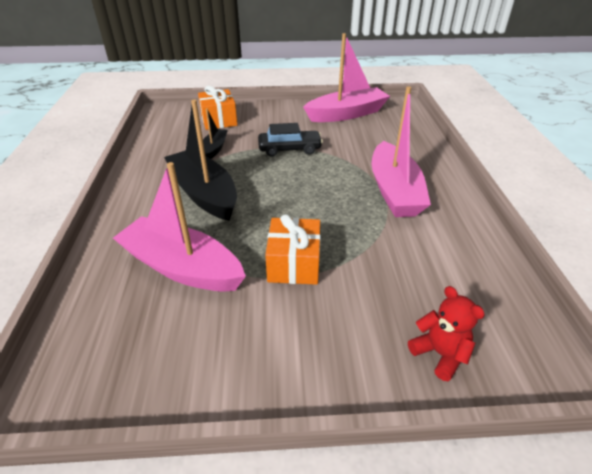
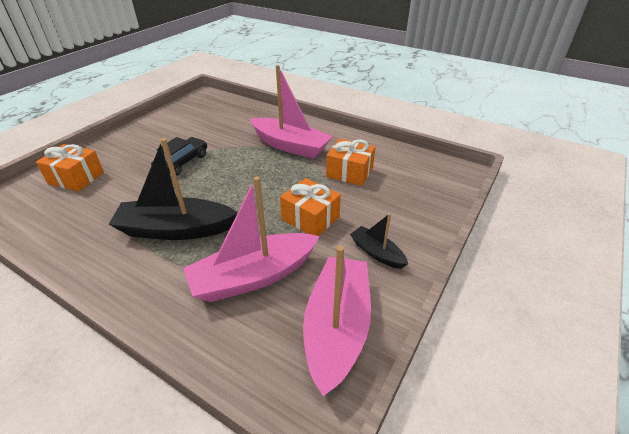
camera: 55 degrees left, 0 degrees up
black boat [203,108,228,159] -> black boat moved to [350,213,408,269]
pink boat [303,33,390,122] -> pink boat moved to [303,245,371,396]
red teddy bear [408,286,485,381] -> none
none -> orange gift [326,139,375,186]

